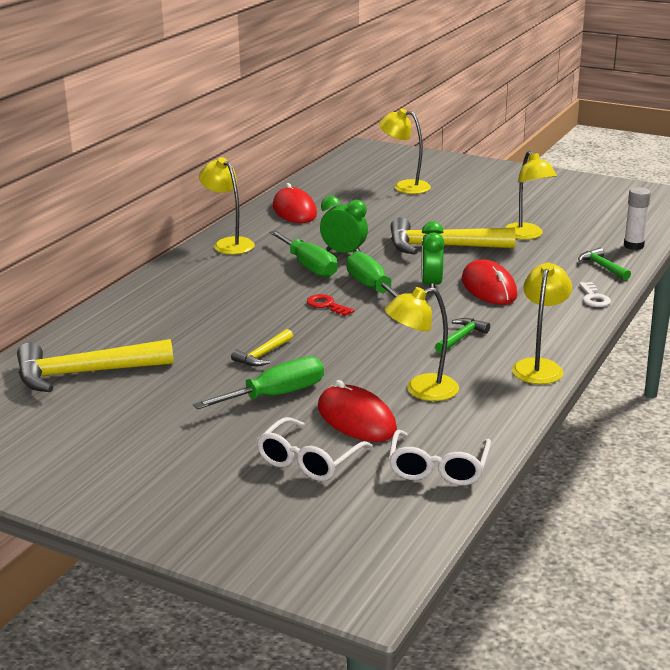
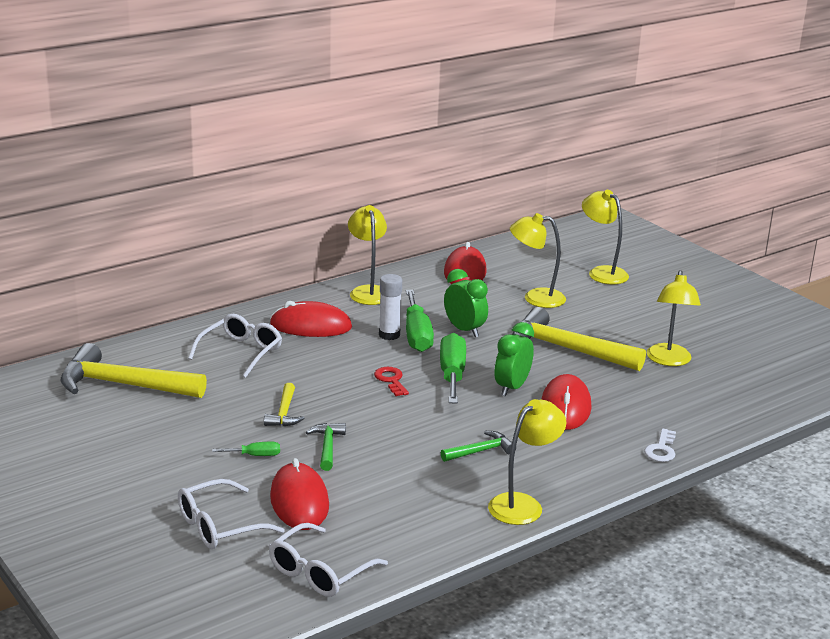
camera: 25 degrees right, 0 degrees up
green screwdriver [193,356,324,410] -> green screwdriver [212,442,280,456], size x0.48
yellow hammer [231,329,293,366] -> yellow hammer turned 60 degrees counterclockwise [264,383,304,426]
yellow lamp [385,287,459,401] -> yellow lamp moved to [510,213,566,308]
green hammer [578,248,631,280] -> green hammer moved to [306,423,346,471]
white glue stick [624,187,651,250] -> white glue stick moved to [379,274,402,340]
none -> white glasses [188,314,282,378]
none -> red mouse [270,301,352,337]

